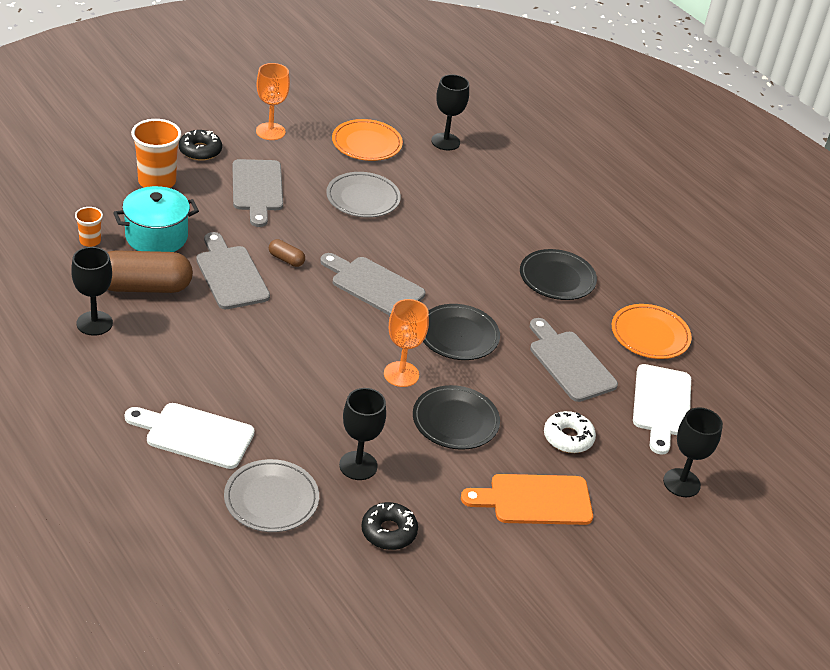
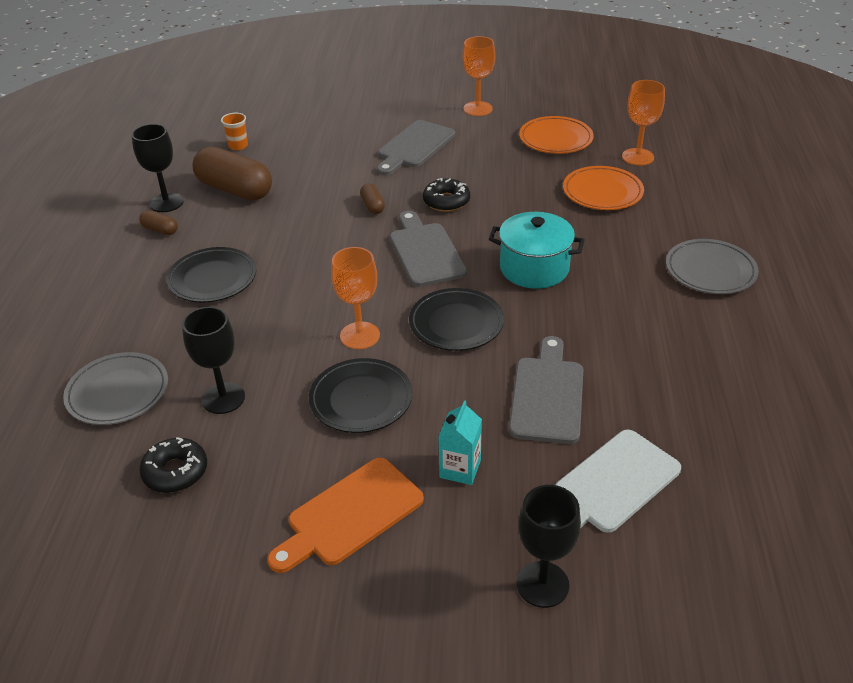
camera: 45 degrees right, 0 degrees up
turquoise pot [113,186,199,252] -> turquoise pot moved to [489,212,585,289]
white cutting board [125,403,255,469] -> none
orange cup [131,119,181,188] -> none
black donut [179,130,222,161] -> black donut moved to [423,178,470,212]
grey cutting board [196,232,270,309] -> none
grey plate [326,172,401,218] -> grey plate moved to [666,239,759,294]
black goblet [431,75,469,150] -> orange goblet [622,80,665,165]
orange cutting board [461,474,593,525] -> orange cutting board turned 75 degrees counterclockwise [267,458,424,573]
black plate [520,249,597,300] -> black plate moved to [166,247,256,303]
white donut [544,411,596,453] -> turquoise carton [438,400,482,485]
orange plate [612,304,692,359] -> orange plate moved to [563,166,644,210]
none -> brown capsule [139,210,178,235]

